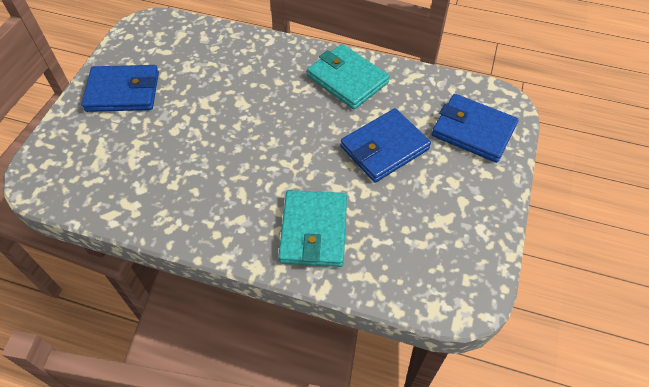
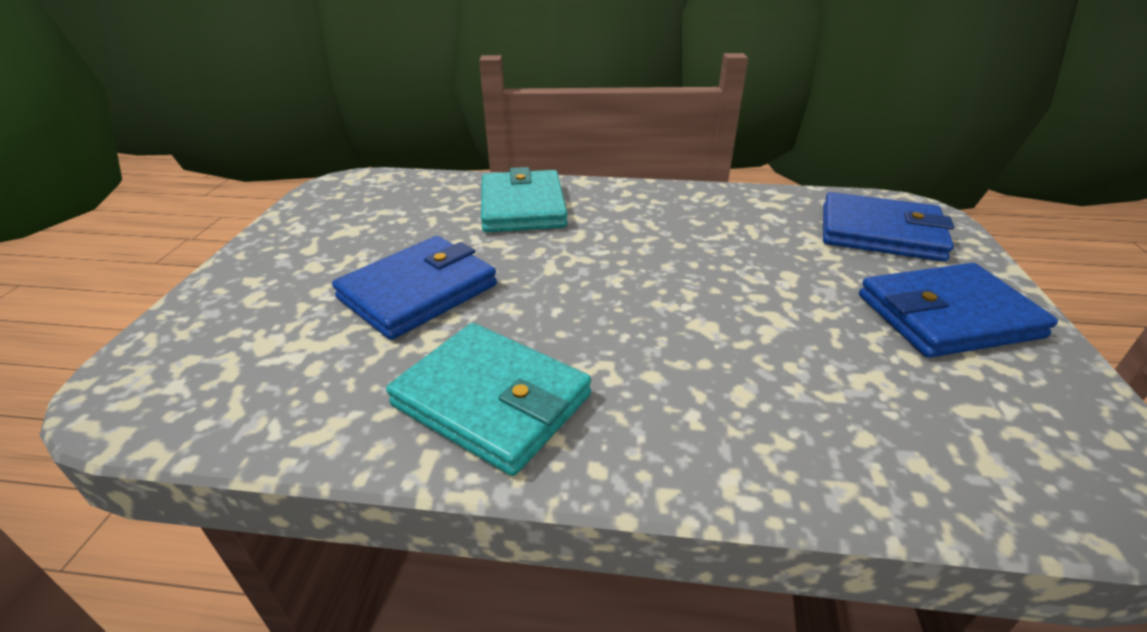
camera: 170 degrees right, 20 degrees down
blue wallet [432,94,518,163] -> blue wallet moved to [823,192,954,262]

